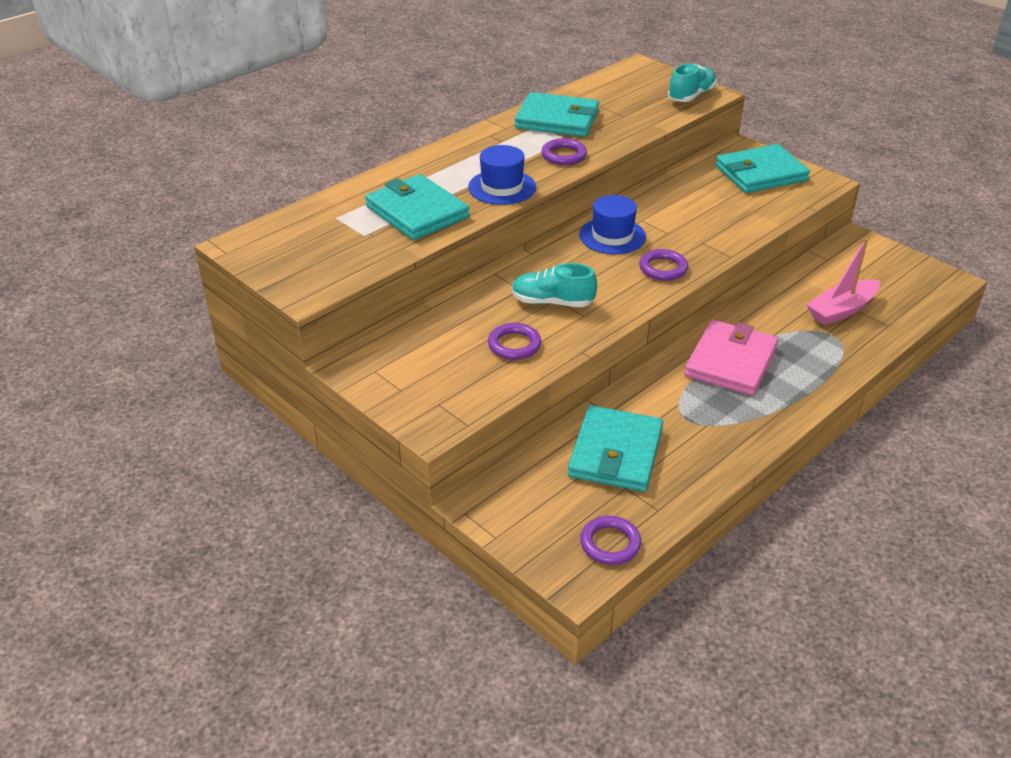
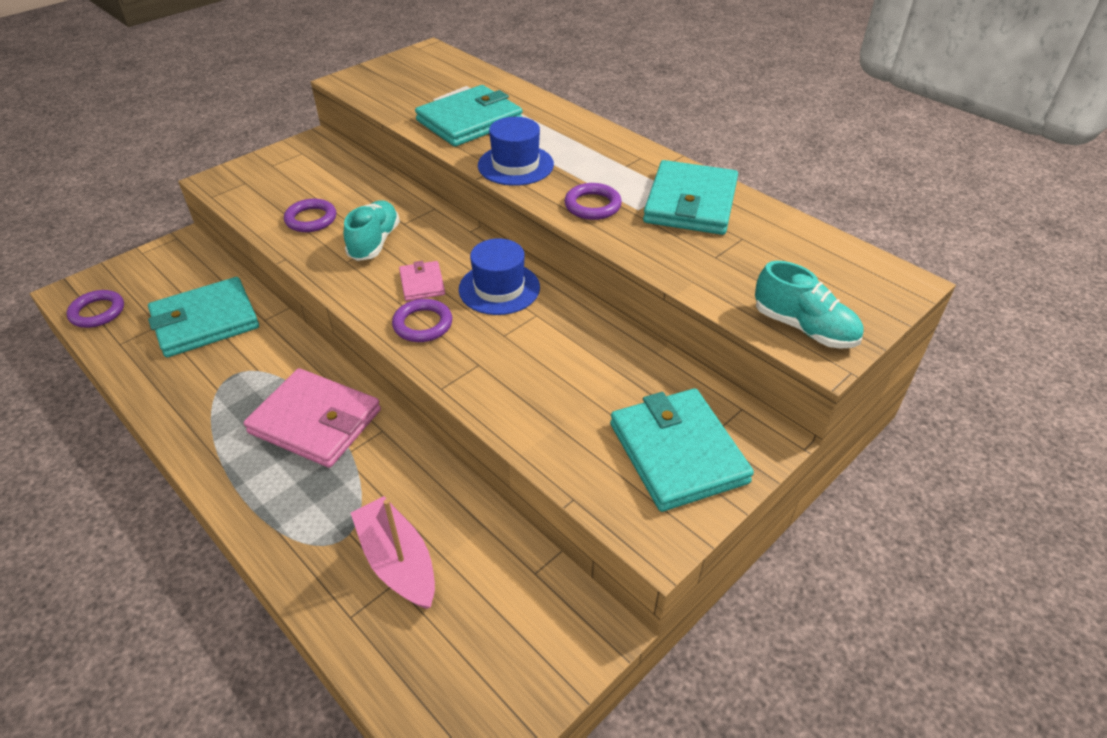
camera: 90 degrees right, 5 degrees up
turquoise wallet [568,405,663,492] -> turquoise wallet turned 45 degrees counterclockwise [148,277,259,357]
none -> pink wallet [399,261,445,301]

